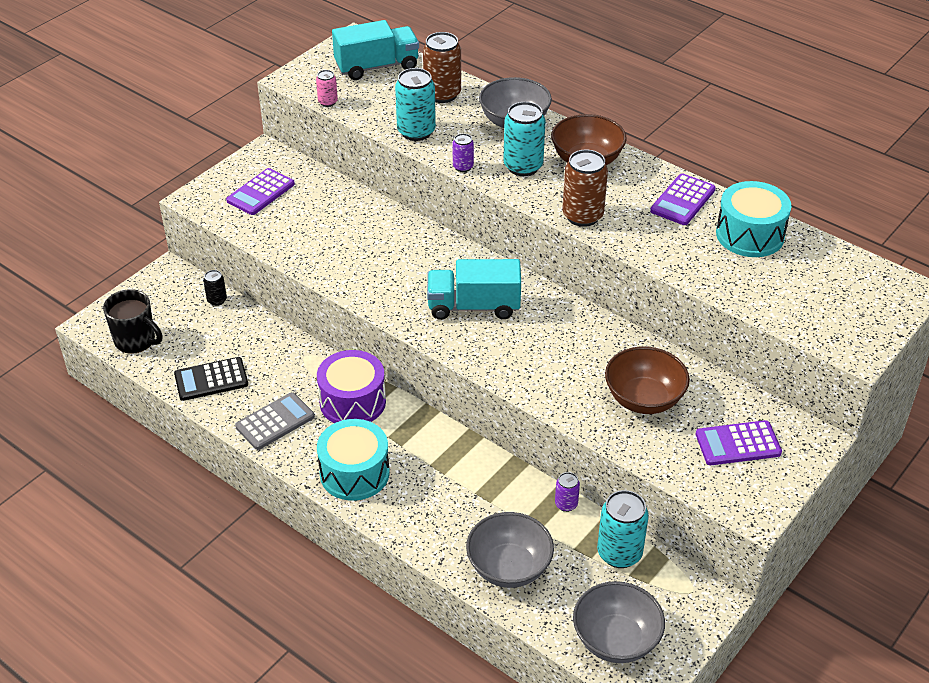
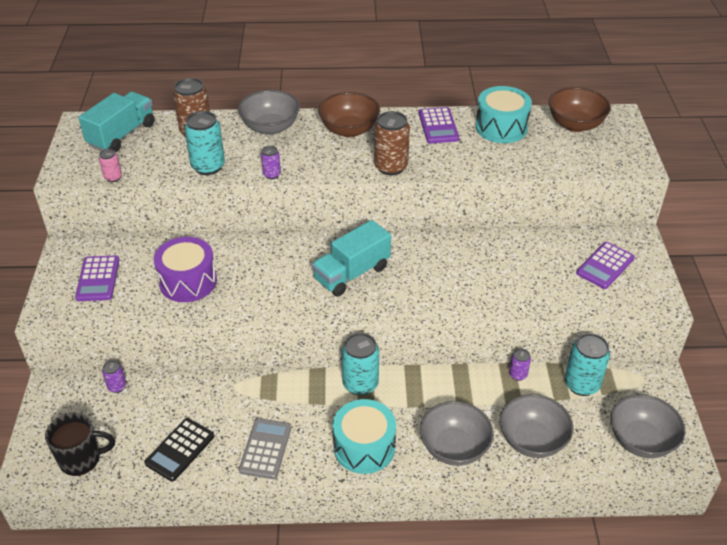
camera: 40 degrees left, 0 degrees up
black can [203,270,227,306] -> purple can [102,360,126,393]
purple drum [317,350,386,423] -> purple drum moved to [154,237,217,302]
turquoise can [503,102,546,176] -> turquoise can moved to [342,333,379,396]
brown bowl [605,347,690,414] -> brown bowl moved to [549,87,611,132]
none -> grey bowl [420,401,494,466]

